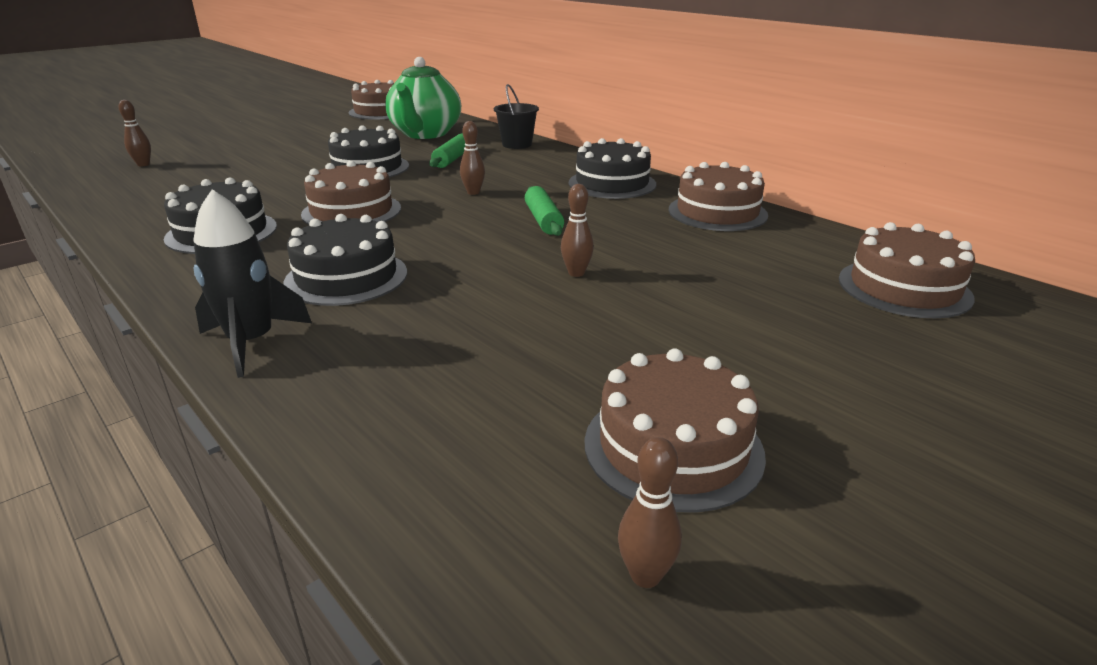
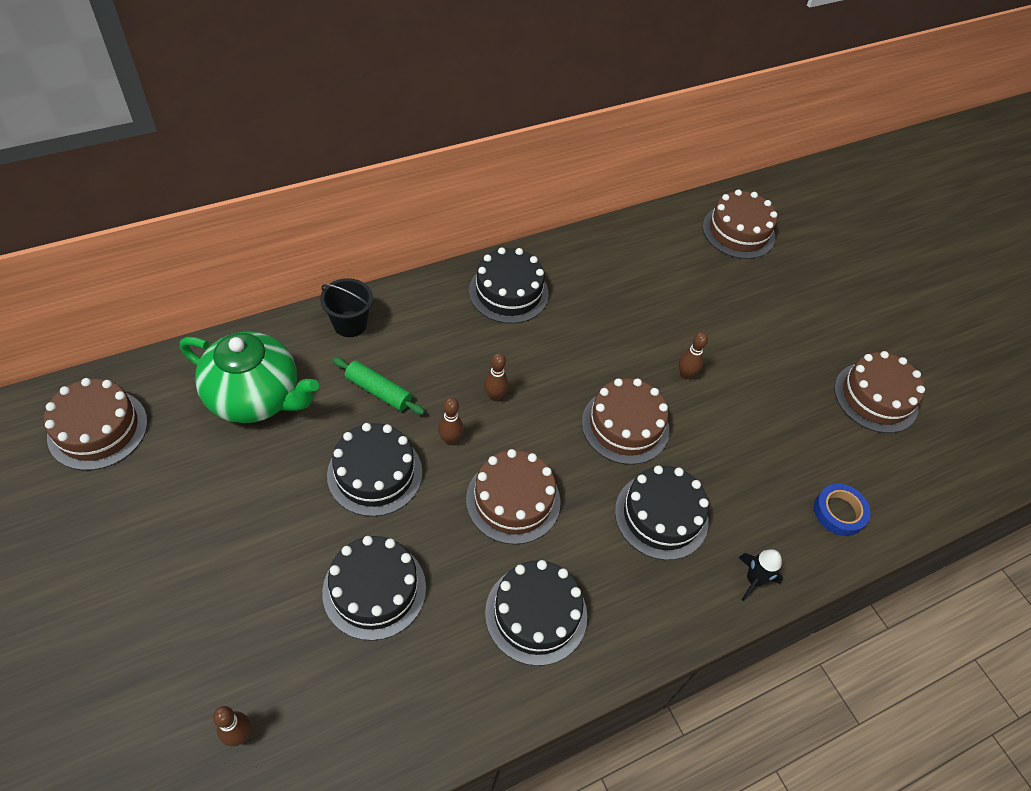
camera: 80 degrees left, 25 degrees up
black rocket [193,189,312,378] -> black rocket [739,549,783,601], size x0.62
green rolling pin [525,186,564,236] -> none
brown bowling pin [618,437,682,588] -> brown bowling pin moved to [438,398,463,445]
brown cake [669,162,768,231] -> brown cake moved to [582,378,669,465]
none -> black cake [322,536,426,641]
none -> blue tape [814,484,871,536]

